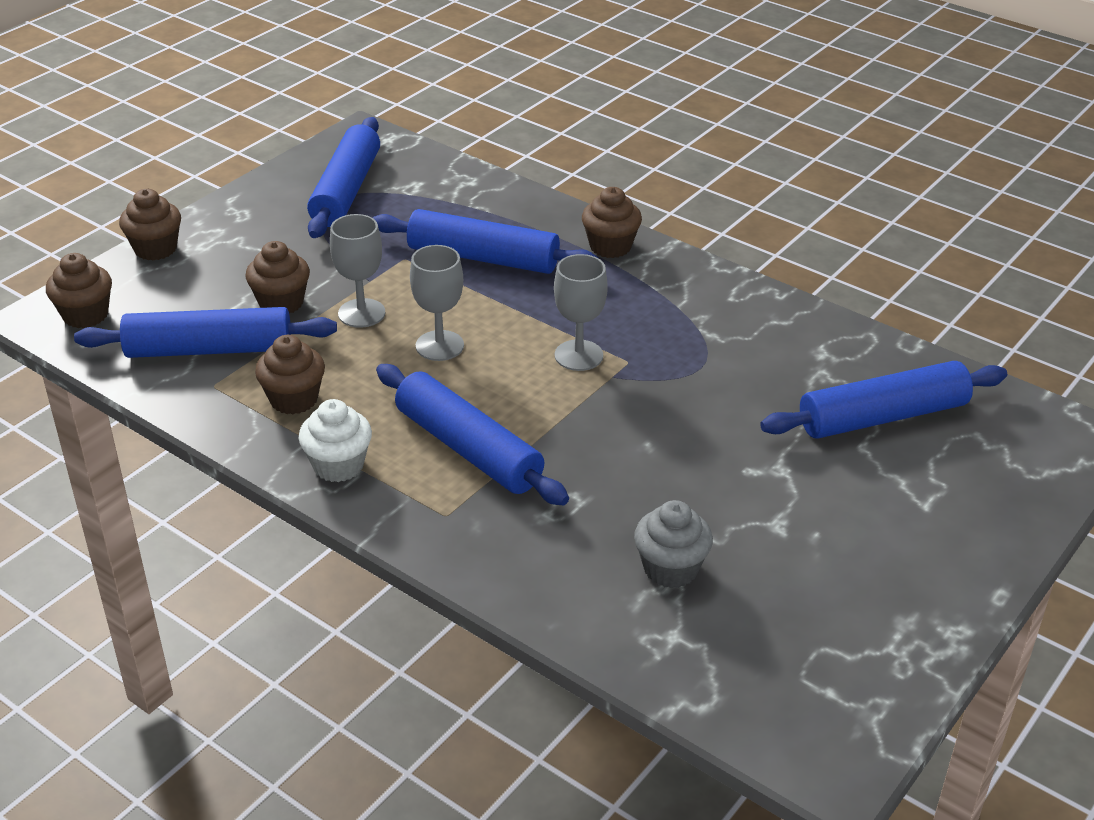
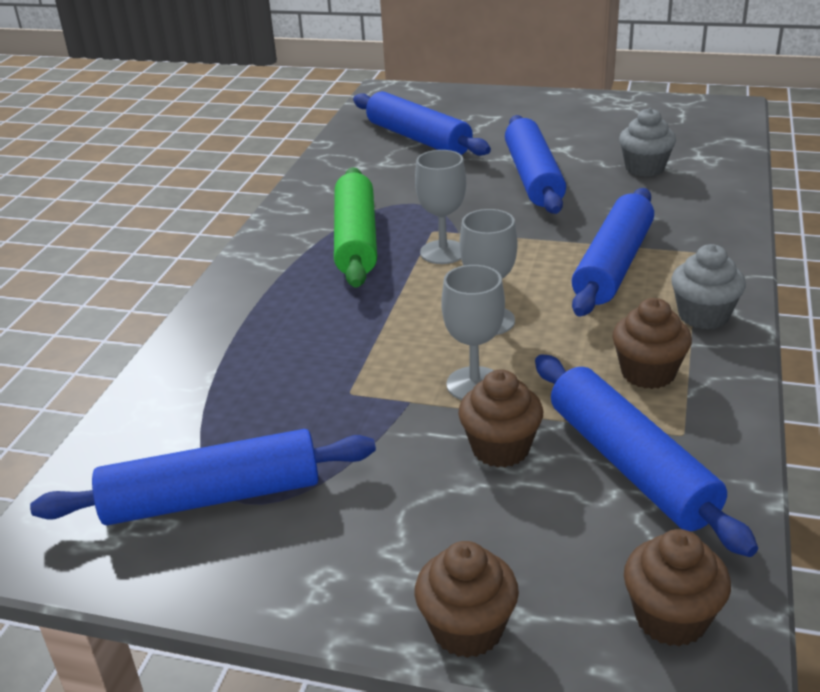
camera: 110 degrees left, 5 degrees down
white cupcake [299,399,372,482] -> grey cupcake [671,244,746,329]
blue rolling pin [372,209,598,274] -> blue rolling pin moved to [505,115,566,214]
brown cupcake [582,187,642,258] -> none
none -> green rolling pin [334,167,377,288]

